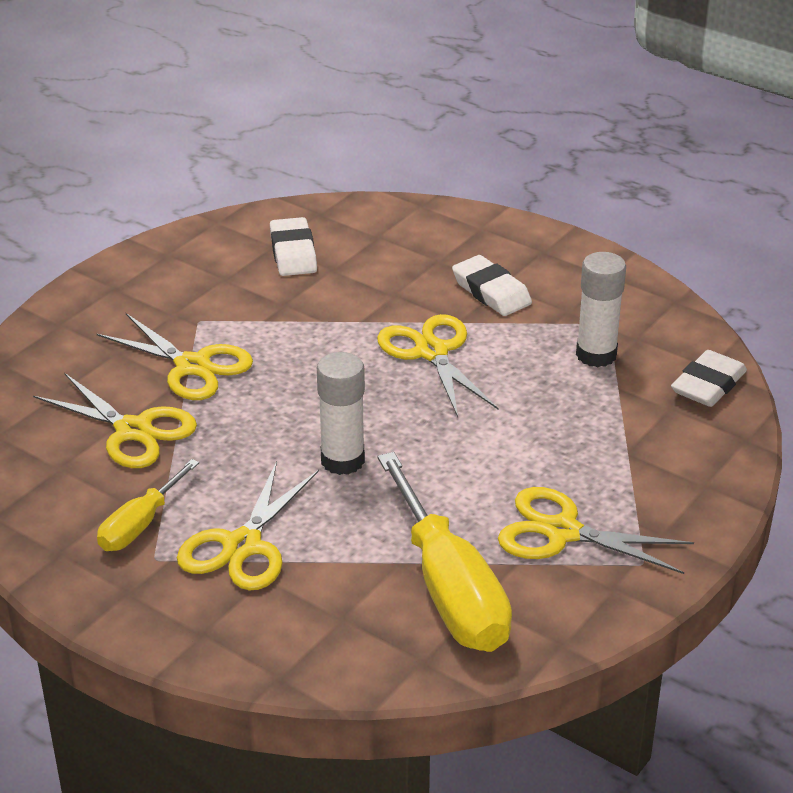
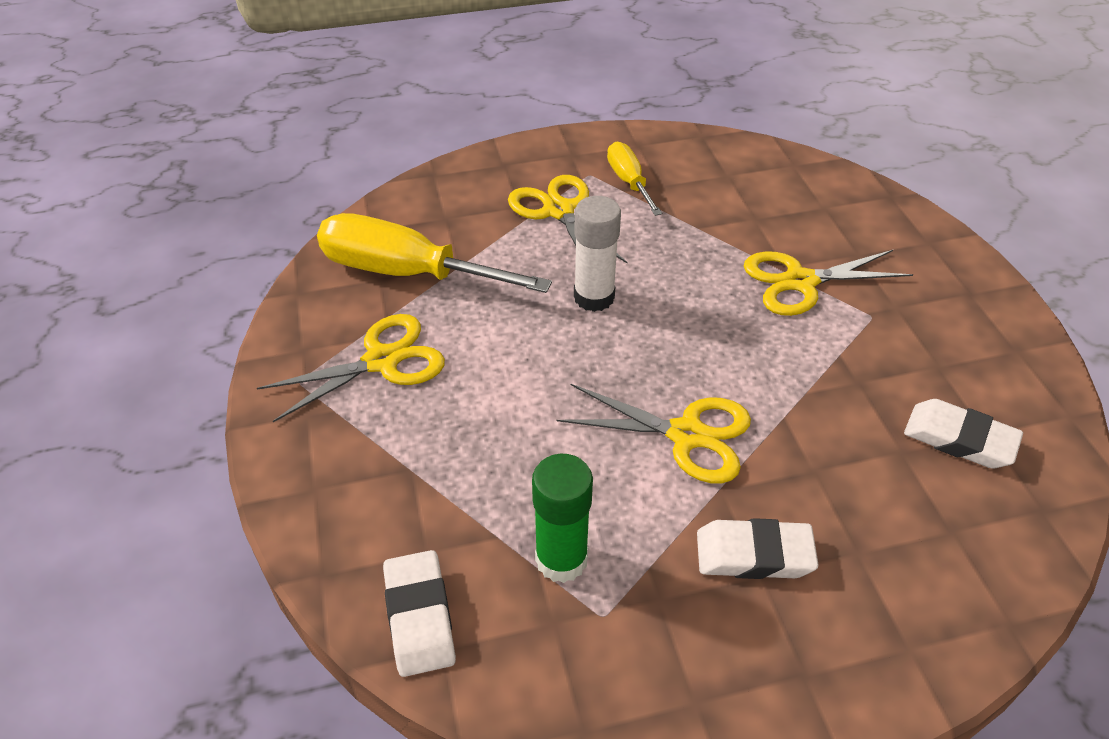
camera: 130 degrees right, 10 degrees up
yellow scissors [33,373,197,468] -> none
white glue stick [576,252,626,367] -> green glue stick [532,454,593,583]

